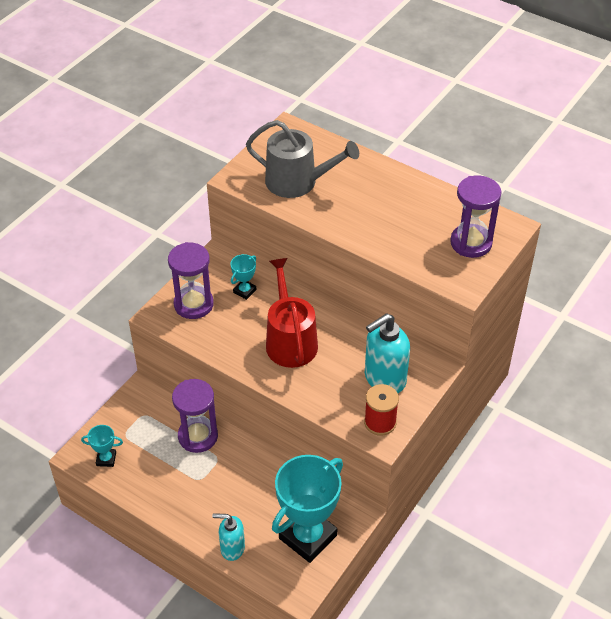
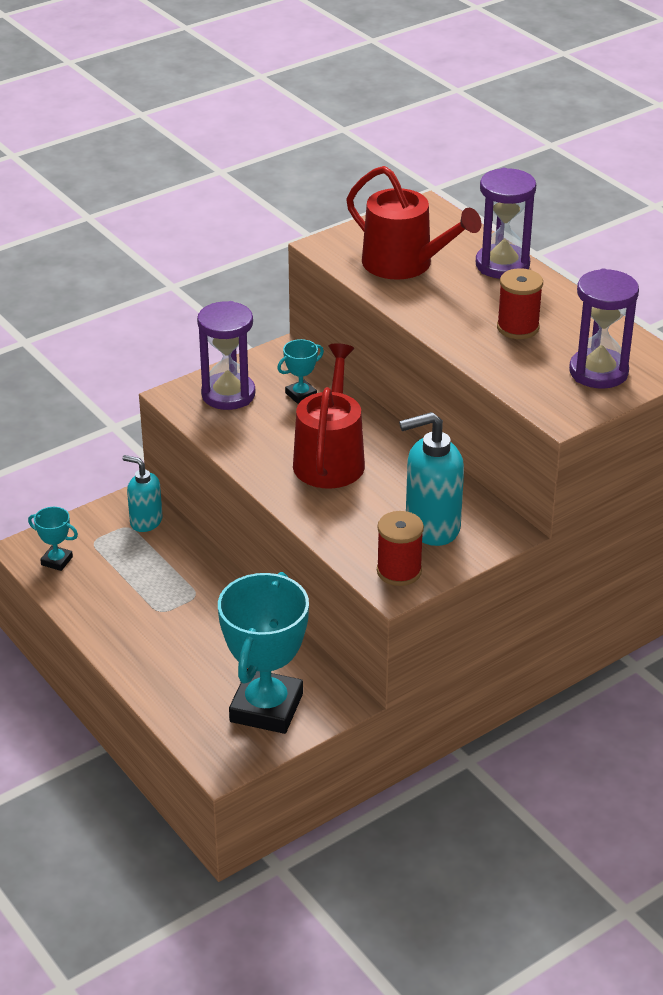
camera: 20 degrees right, 10 degrees down
purple hourglass [172,379,218,453] -> purple hourglass moved to [476,168,536,279]
turquoise soap dispenser [212,513,245,561] -> turquoise soap dispenser moved to [122,455,163,532]
grey watering can [246,120,359,198] -> red watering can [346,166,481,280]
turquoise trophy [272,455,343,563] -> turquoise trophy turned 45 degrees counterclockwise [218,572,309,734]
none -> red spool [497,268,543,339]

